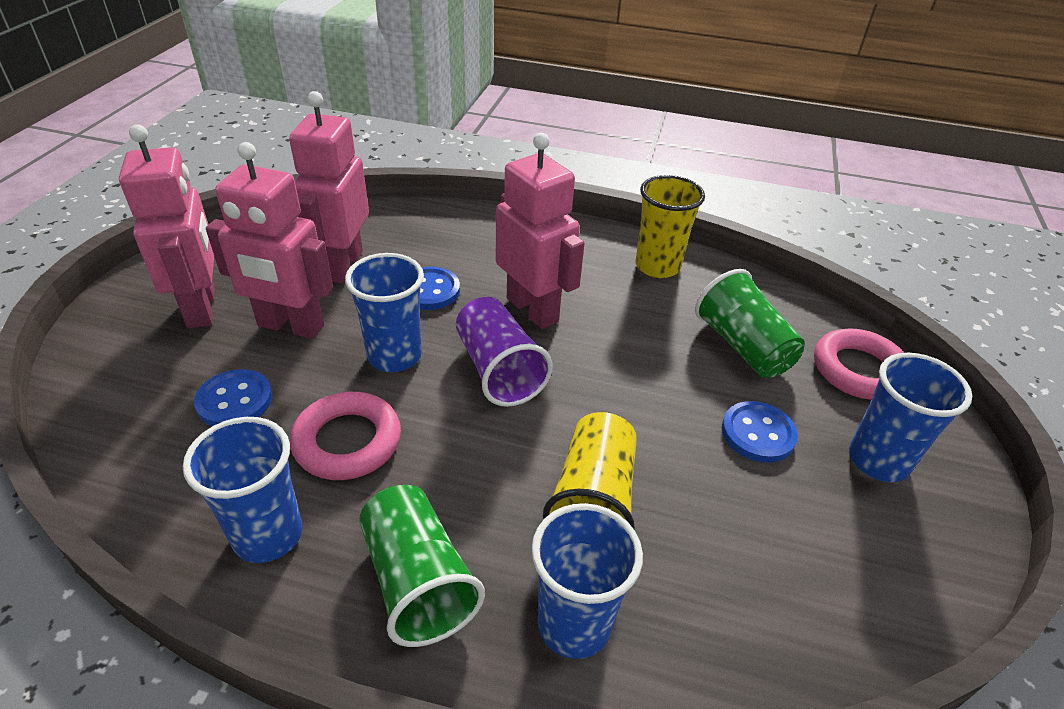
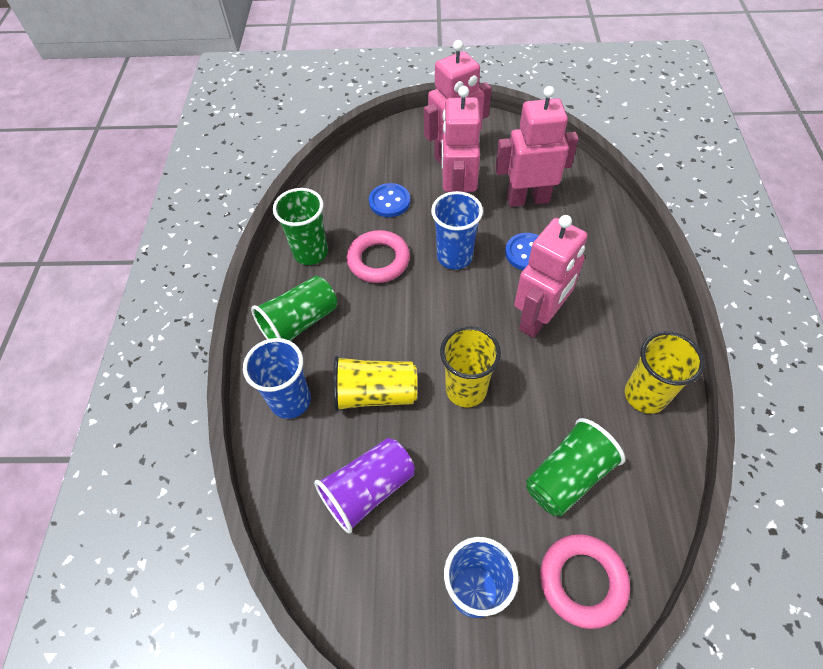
camera: 80 degrees right, 15 degrees up
blue cup [183,417,303,563] -> green cup [273,188,328,265]
purple cup [456,297,553,407] -> purple cup moved to [314,438,415,534]
blue button [722,401,798,463] -> none
none -> yellow cup [440,326,501,407]

